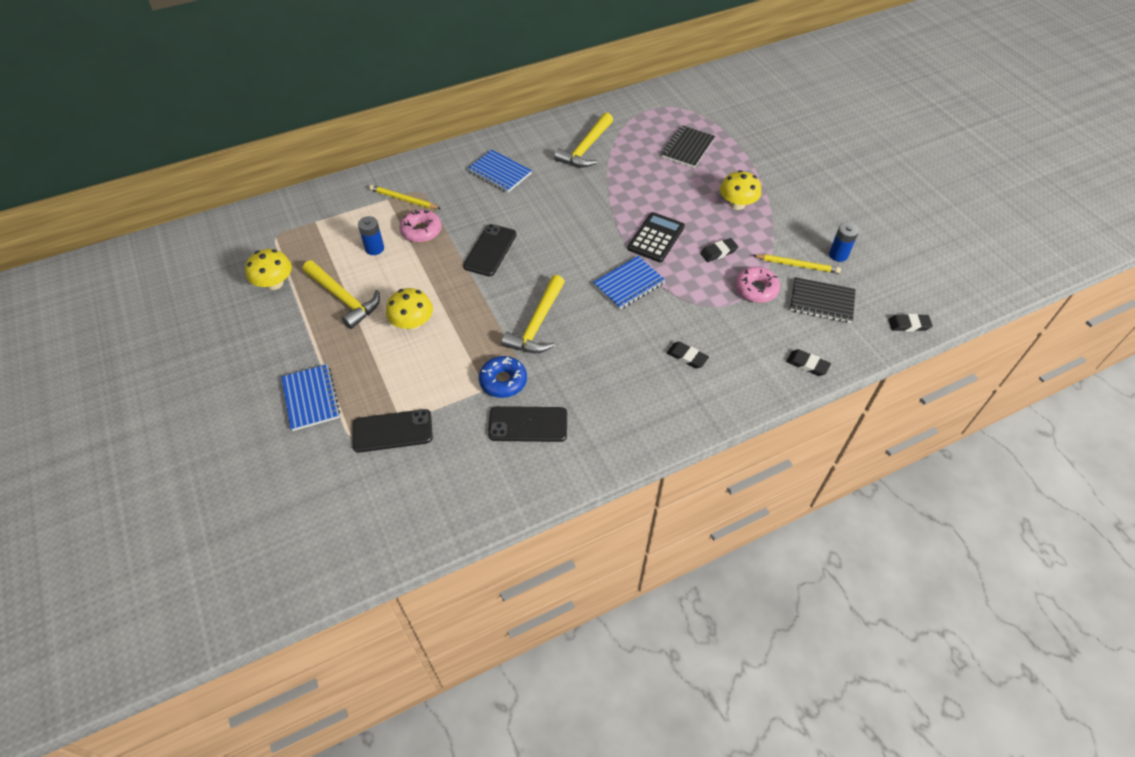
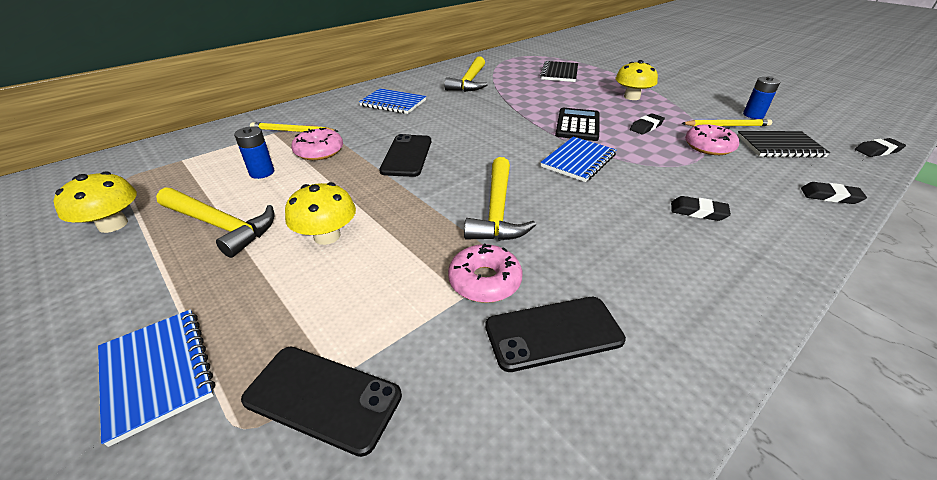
camera: 15 degrees left, 15 degrees down
black phone [352,409,433,453] -> black phone turned 45 degrees clockwise [241,347,402,457]
blue donut [479,356,527,398] -> pink donut [448,244,522,303]

